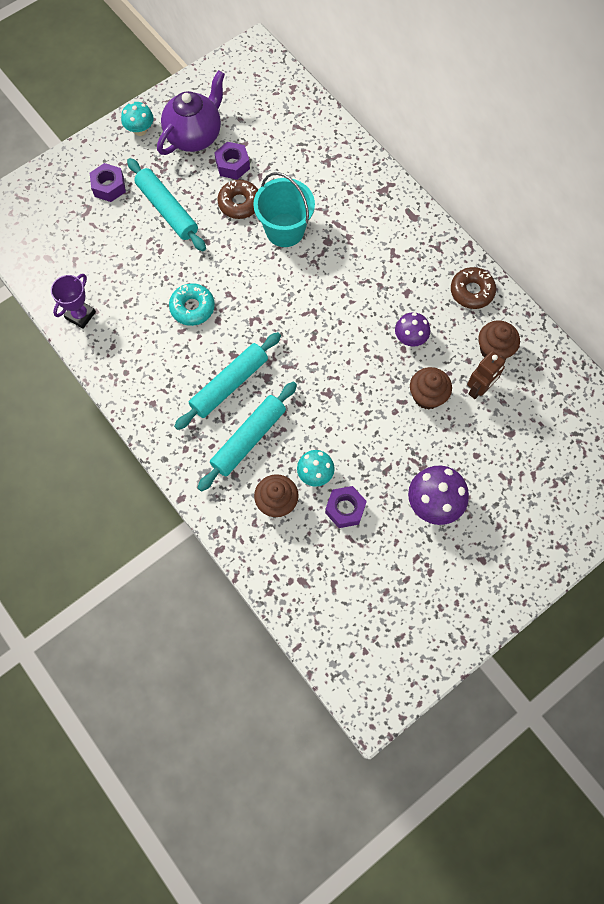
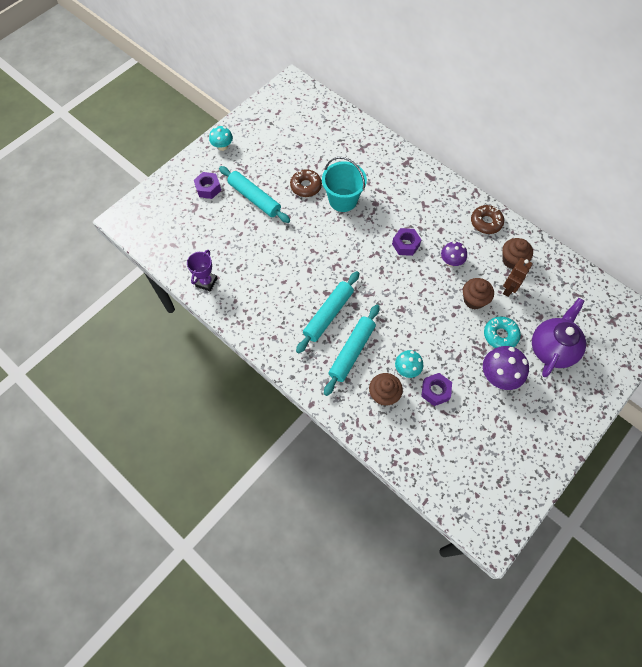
camera: 10 degrees left, 5 degrees down
purple teapot [157,70,225,155] -> purple teapot moved to [532,298,586,377]
turquoise donut [169,283,215,326] -> turquoise donut moved to [484,316,521,348]
purple nut [214,142,250,180] -> purple nut moved to [392,228,422,256]

